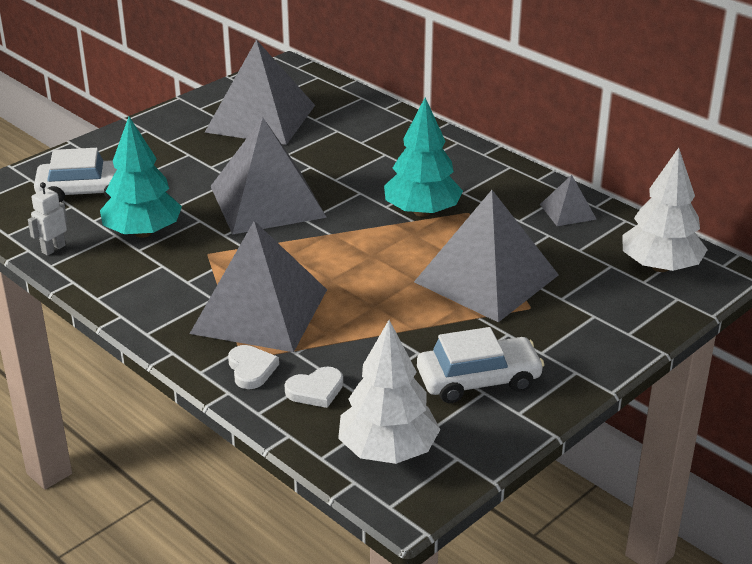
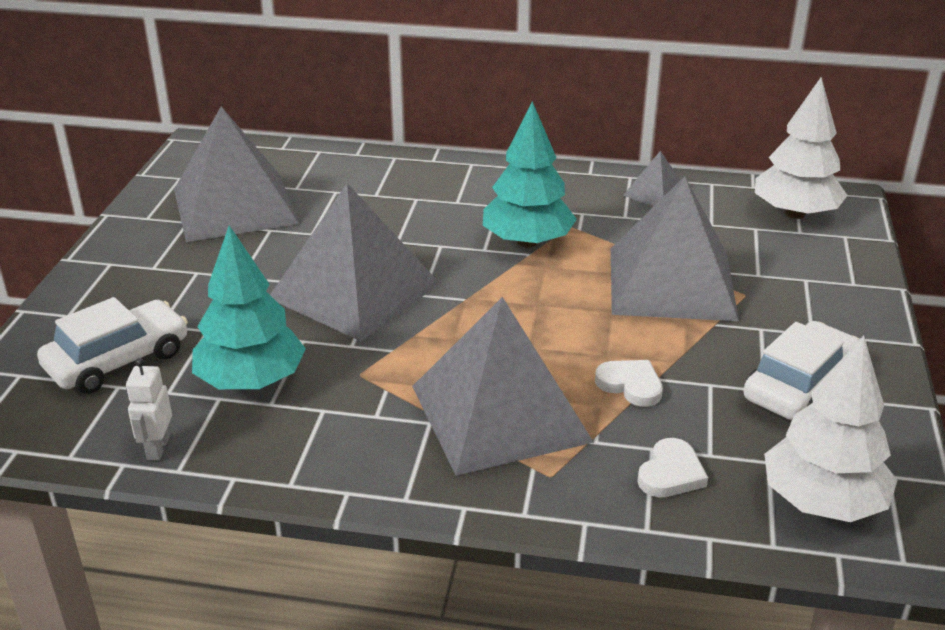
camera: 35 degrees left, 0 degrees up
white heart [228,345,279,389] -> white heart moved to [595,360,663,407]

